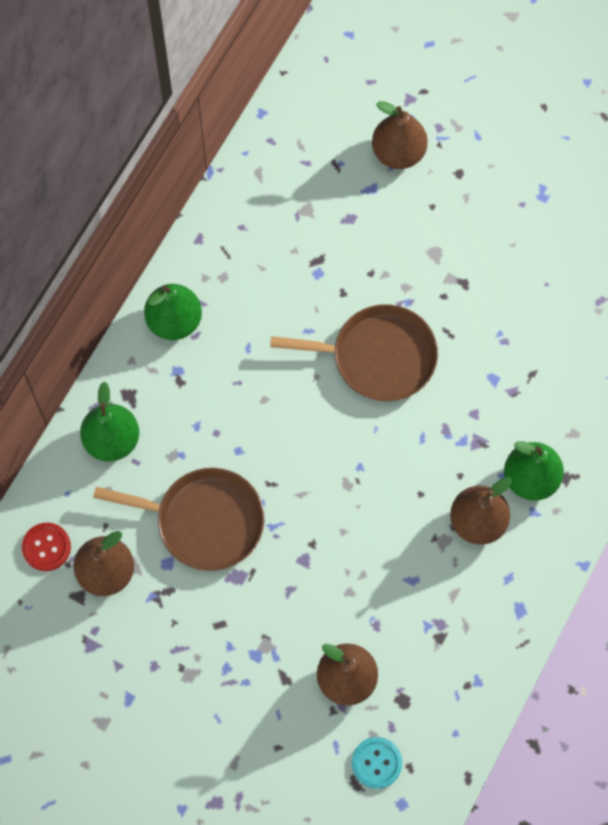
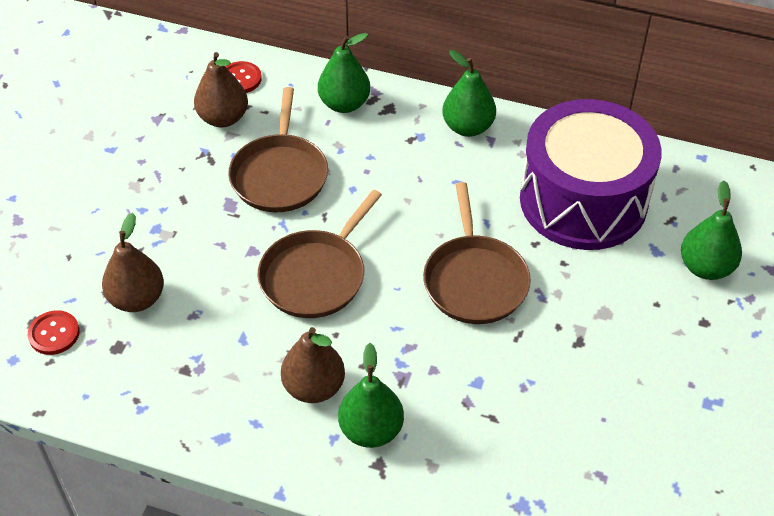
camera: 80 degrees right, 20 degrees down
turquoise button [352,737,402,789] -> red button [28,310,80,355]
brown pear [372,101,428,169] -> green pear [681,180,742,280]
none -> brown pan [258,190,382,318]
none -> purple drum [520,99,662,250]

